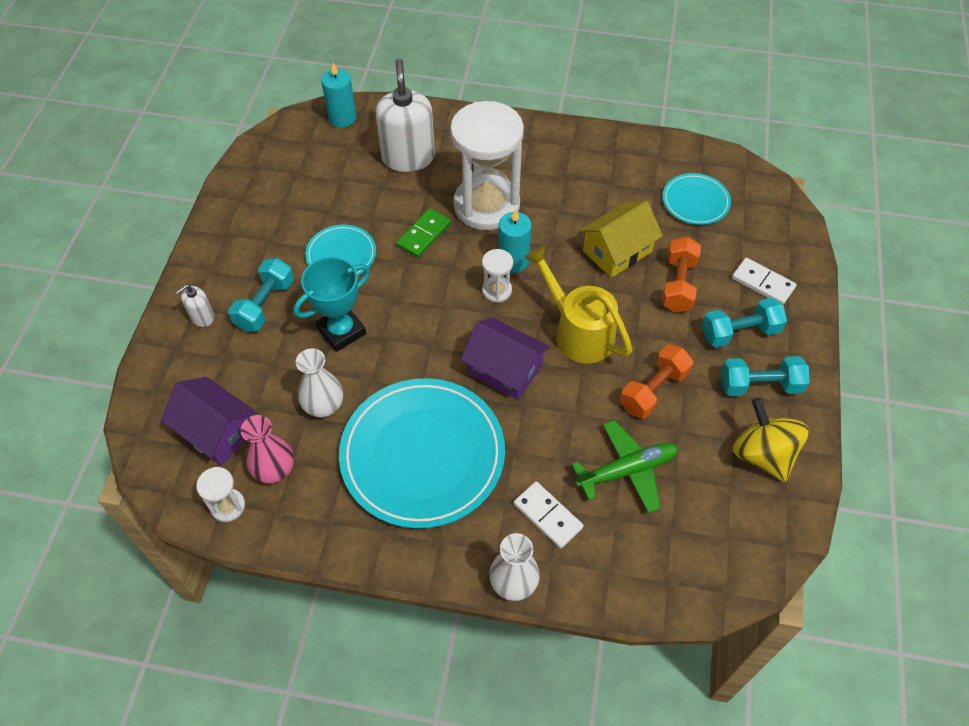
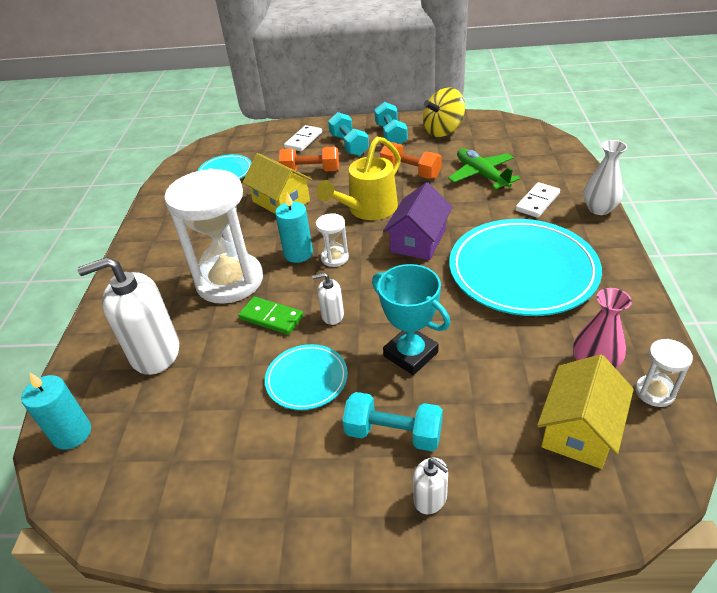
camera: 95 degrees left, 15 degrees down
purple house [161,377,257,466] -> yellow house [537,354,634,469]
white vase [296,348,343,417] -> none
none -> white soap dispenser [312,273,344,325]

